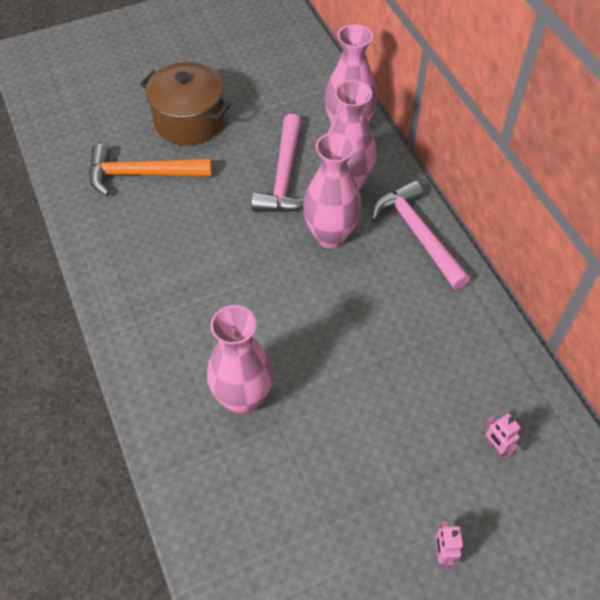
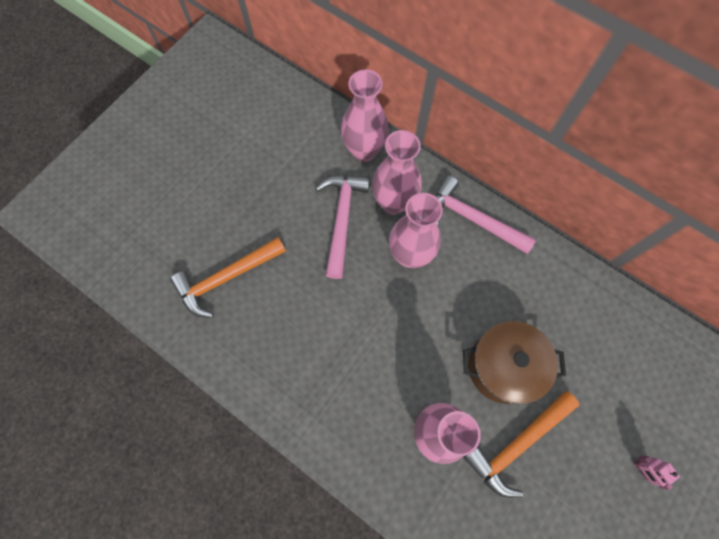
camera: 30 degrees left, 15 degrees up
brown pot [140,62,231,145] -> brown pot moved to [463,321,566,404]
pink hammer [251,114,305,212] -> pink hammer turned 150 degrees counterclockwise [315,175,370,279]
pink robot [485,413,520,458] -> none
none -> orange hammer [463,391,580,498]

